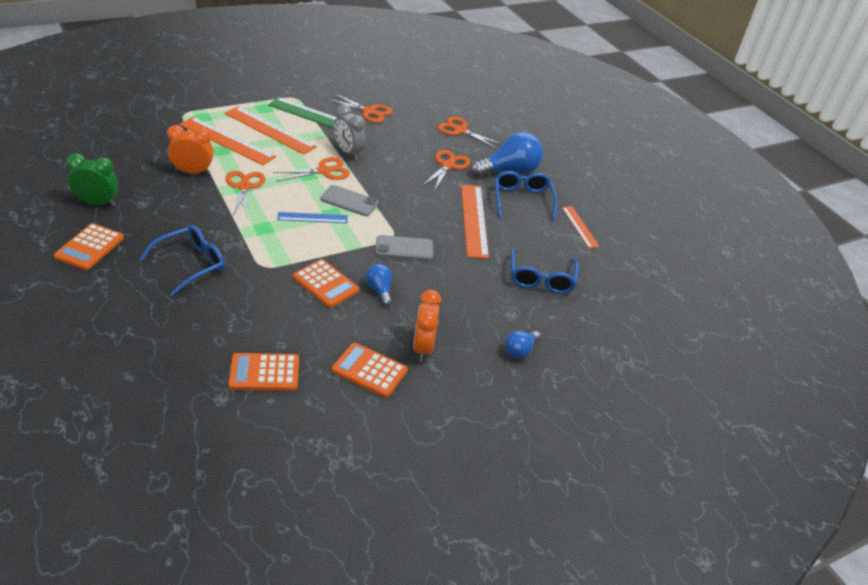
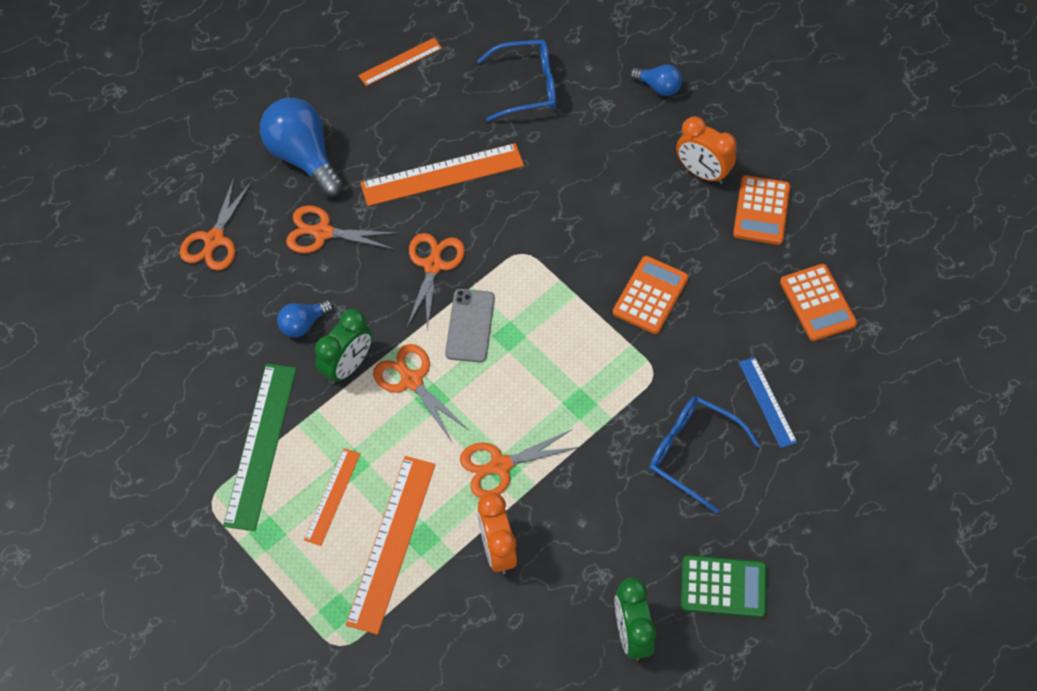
camera: 100 degrees left, 20 degrees up
orange calculator [54,223,124,270] -> green calculator [681,555,767,618]
orange ruler [224,106,317,155] -> orange ruler [304,448,360,546], size x0.57
blue ruler [277,212,348,223] -> blue ruler moved to [739,357,797,448]
orange scissors [327,94,393,123] -> orange scissors moved to [407,233,465,330]
grey clock [334,104,366,160] -> green clock [315,309,372,384]
blue light bulb [366,264,392,306] -> blue light bulb moved to [277,300,333,338]
grey phone [375,235,433,260] -> none
orange clock [413,290,441,362] -> orange clock turned 45 degrees clockwise [676,116,737,184]
blue glasses [495,171,557,221] -> none

